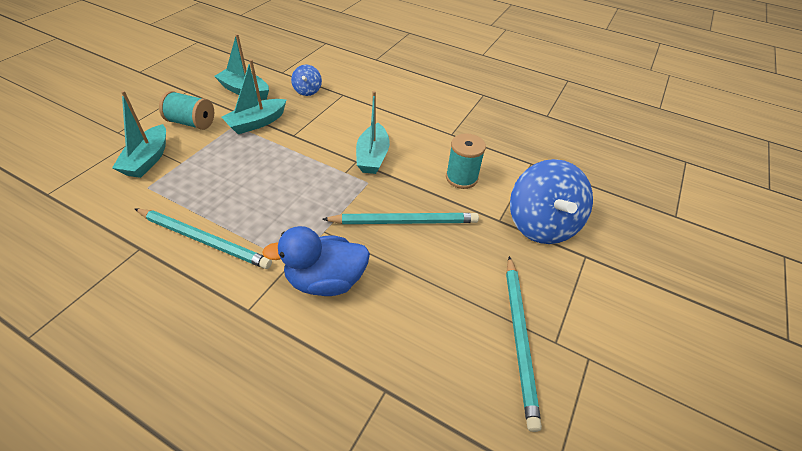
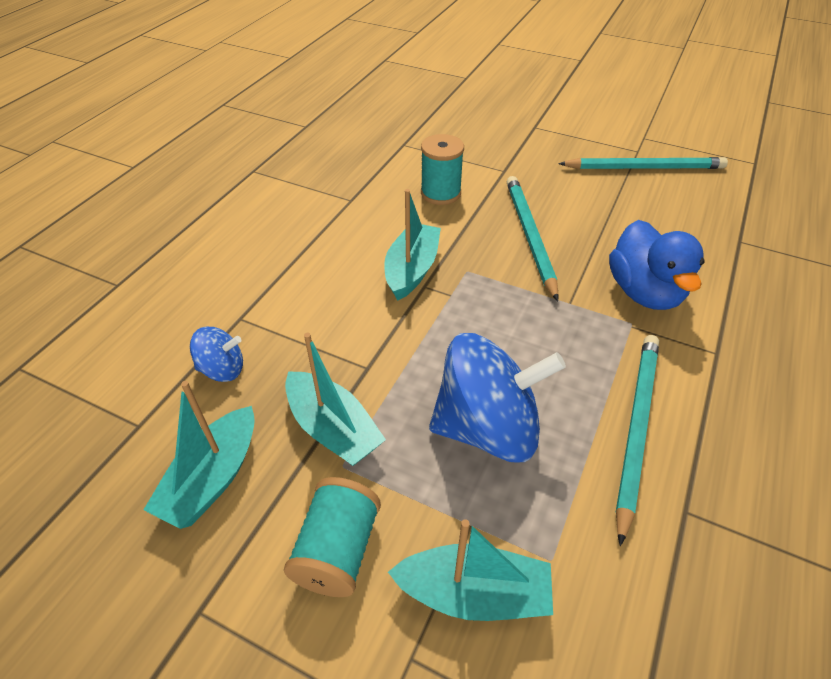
camera: 90 degrees left, 0 degrees up
turquoise boat [356,91,390,174] -> turquoise boat turned 75 degrees counterclockwise [384,189,441,301]
blue spinning top [510,159,593,244] -> blue spinning top moved to [429,333,566,463]

